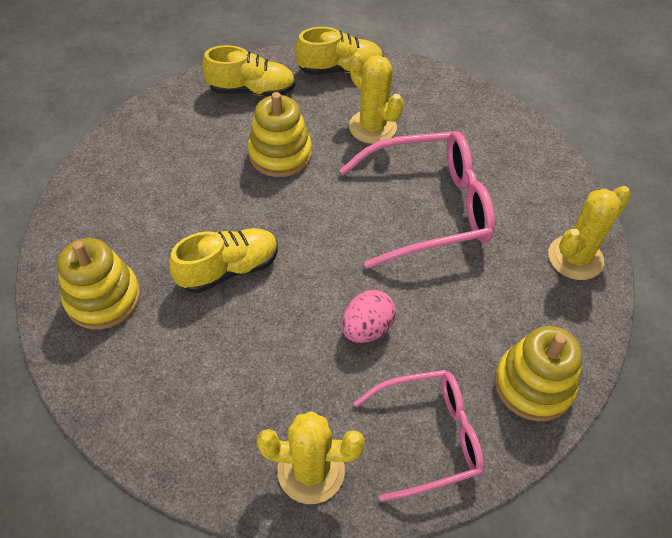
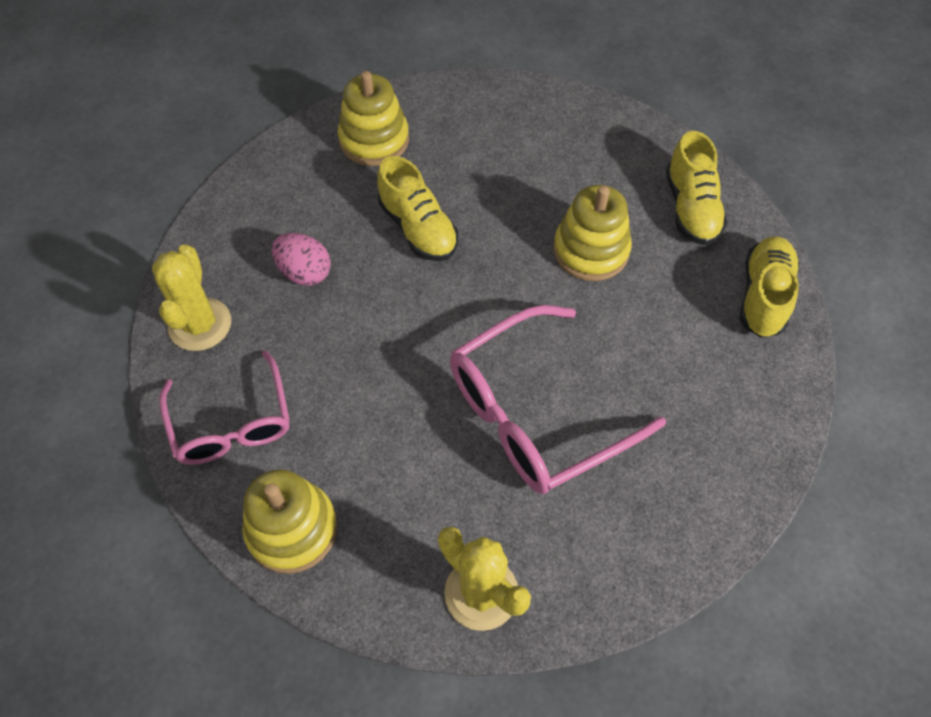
camera: 85 degrees right, 5 degrees up
yellow shoe [295,27,383,75] -> yellow shoe turned 150 degrees counterclockwise [740,236,799,338]
pink glasses [340,131,495,269] -> pink glasses turned 75 degrees clockwise [450,305,666,494]
pink egg [342,290,396,343] -> pink egg moved to [272,233,331,286]
yellow cactus [349,52,404,144] -> none

